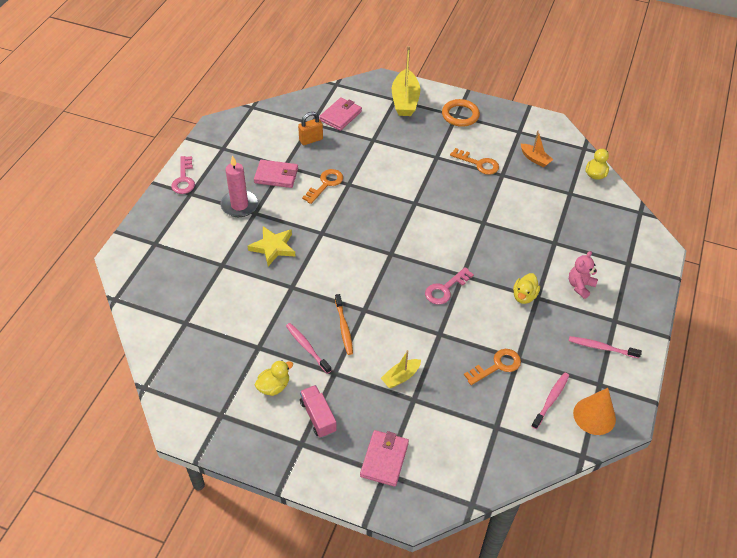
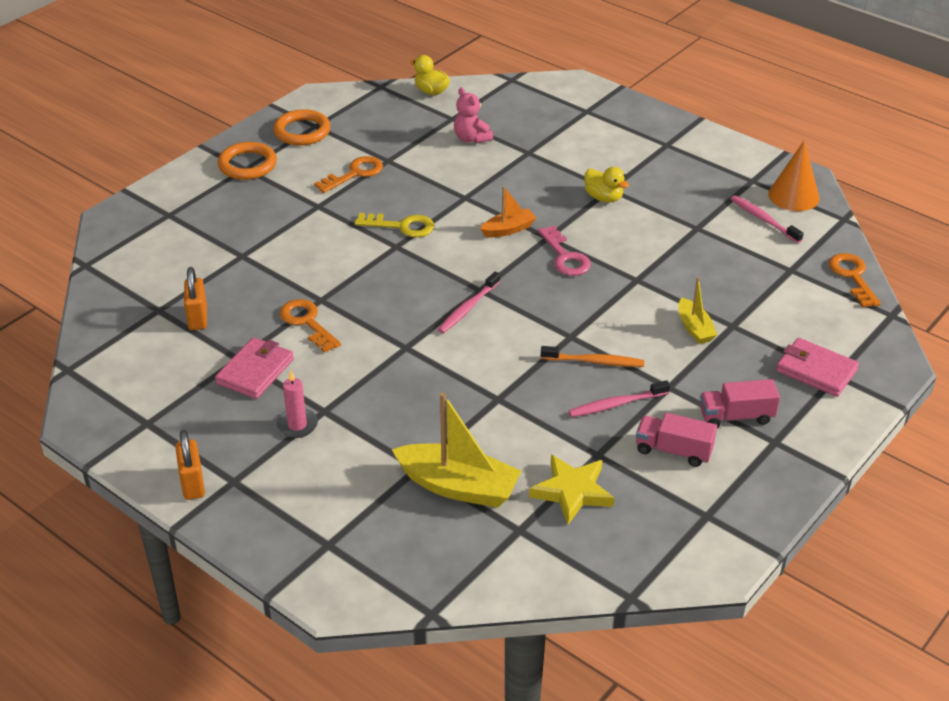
camera: 70 degrees left, 10 degrees down
pink key [171,156,195,194] -> orange padlock [175,430,205,500]
pink candle [221,155,258,217] -> pink candle [276,371,318,438], size x0.63
yellow star [247,226,295,266] -> yellow star moved to [529,455,615,525]
yellow duck [255,360,293,396] -> pink truck [636,413,717,467]
pink wallet [319,97,362,131] -> none
yellow boat [392,46,420,116] -> yellow boat moved to [392,393,522,508]
orange key [464,349,521,385] -> orange key moved to [829,253,881,307]
orange boat [521,131,554,167] -> orange boat moved to [480,186,536,237]
pink teddy bear [569,251,598,299] -> pink teddy bear moved to [454,87,493,143]
pink toothbrush [569,336,642,358] -> pink toothbrush moved to [438,271,500,333]
none -> orange ring [273,109,331,145]
none -> yellow key [355,213,434,237]

